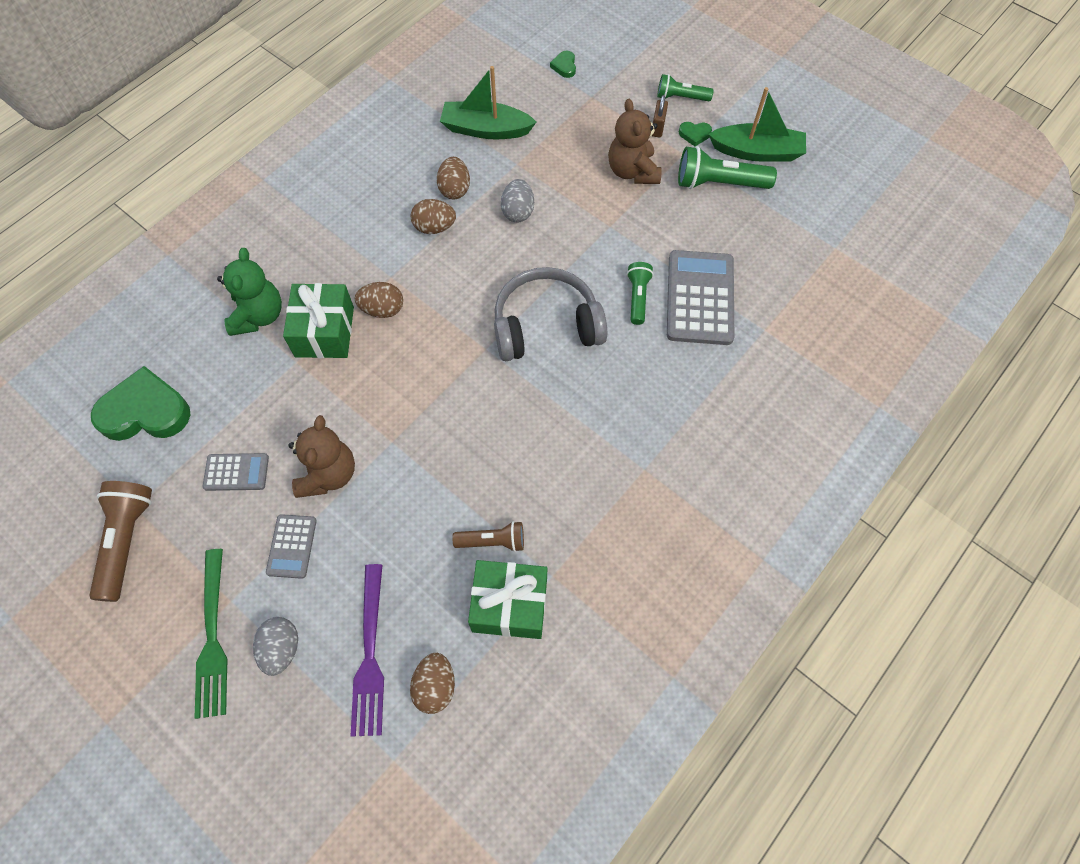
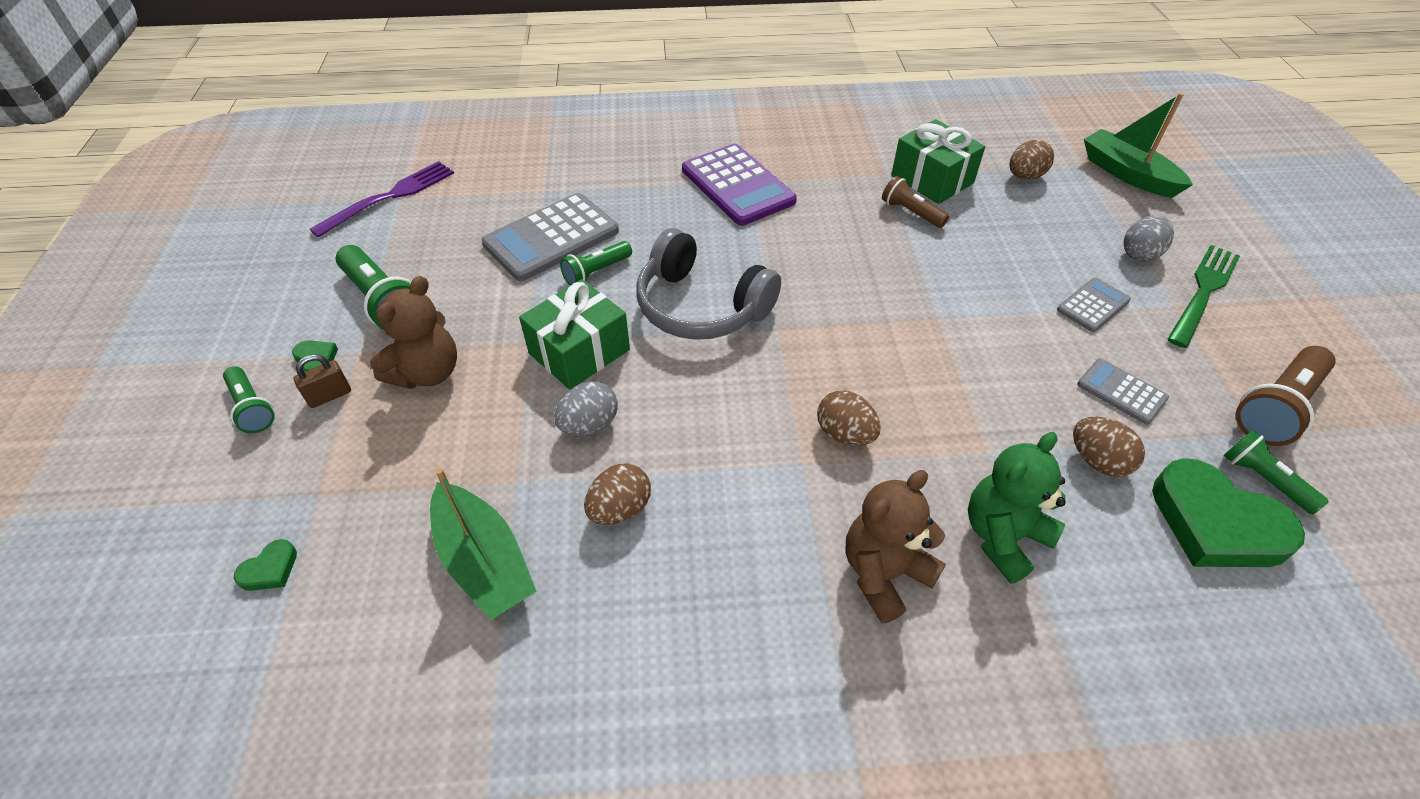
camera: 135 degrees left, 15 degrees down
green gift [283,283,354,358] -> green gift moved to [519,279,630,390]
brown teddy bear [288,415,355,498] -> brown teddy bear moved to [846,470,946,623]
purple fork [351,564,384,737] -> purple fork moved to [310,161,454,237]
brown egg [411,199,456,234] -> brown egg moved to [1073,417,1145,477]
green boat [708,87,806,162] -> green boat moved to [1084,93,1193,198]
none -> purple calculator [682,144,797,226]
none -> green flashlight [1223,430,1329,514]

